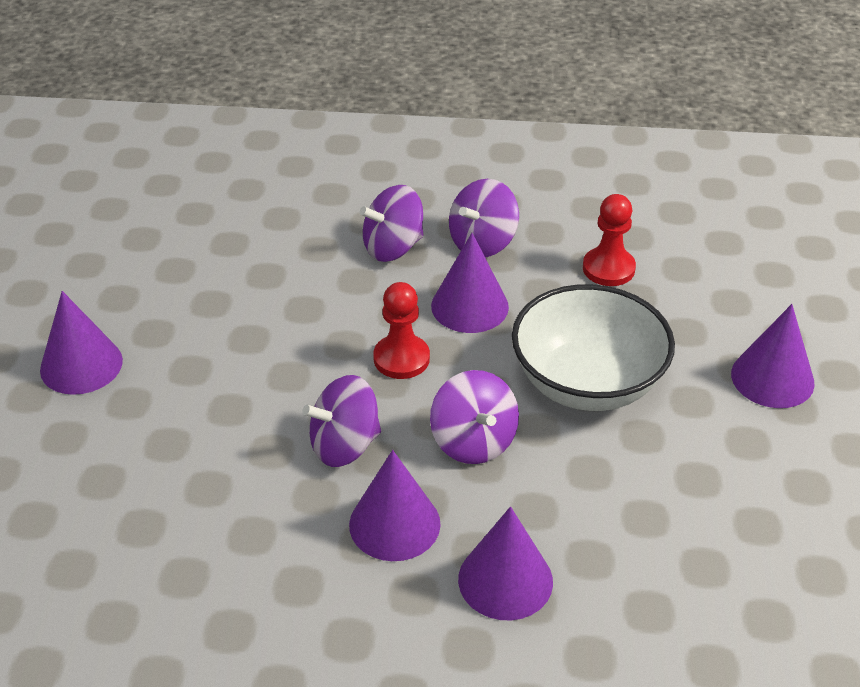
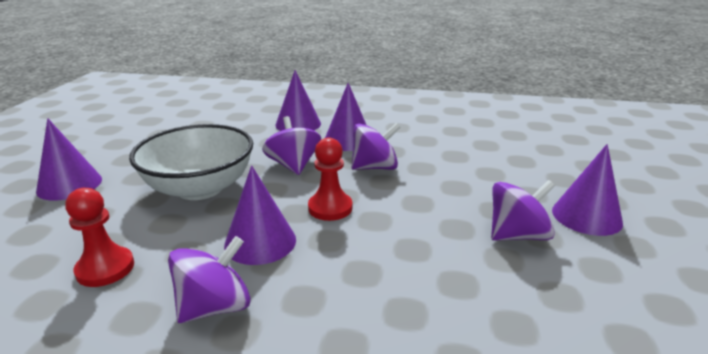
camera: 175 degrees left, 15 degrees down
purple spinning top [360,185,423,262] -> purple spinning top moved to [491,180,555,241]

